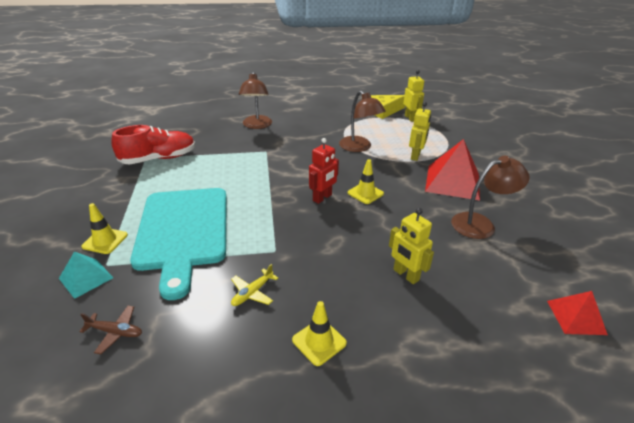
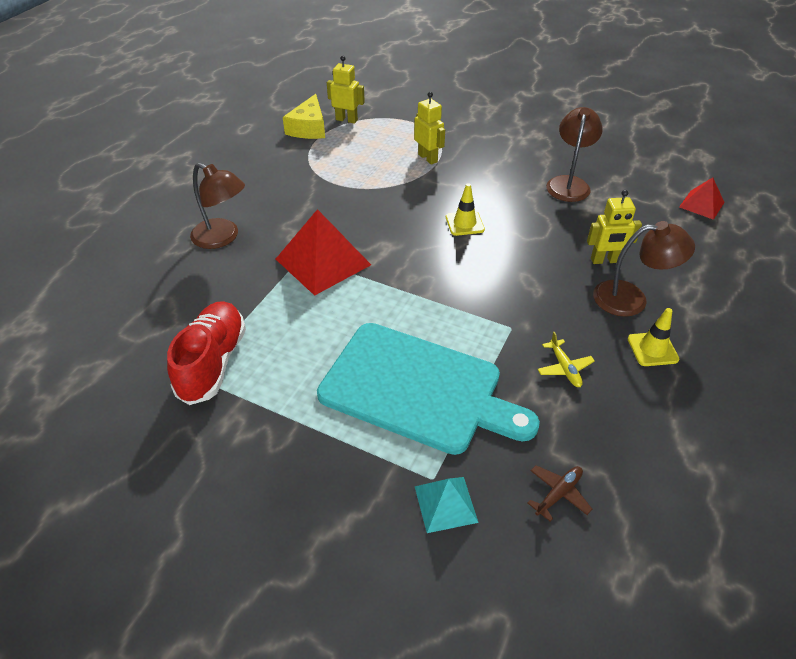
camera: 55 degrees left, 10 degrees up
yellow traffic cone [81,203,128,254] -> none
red robot [309,138,339,204] -> none
brown lamp [339,91,386,152] -> brown lamp moved to [593,221,695,317]
red pyramid [425,139,480,201] -> red pyramid moved to [276,209,371,296]

